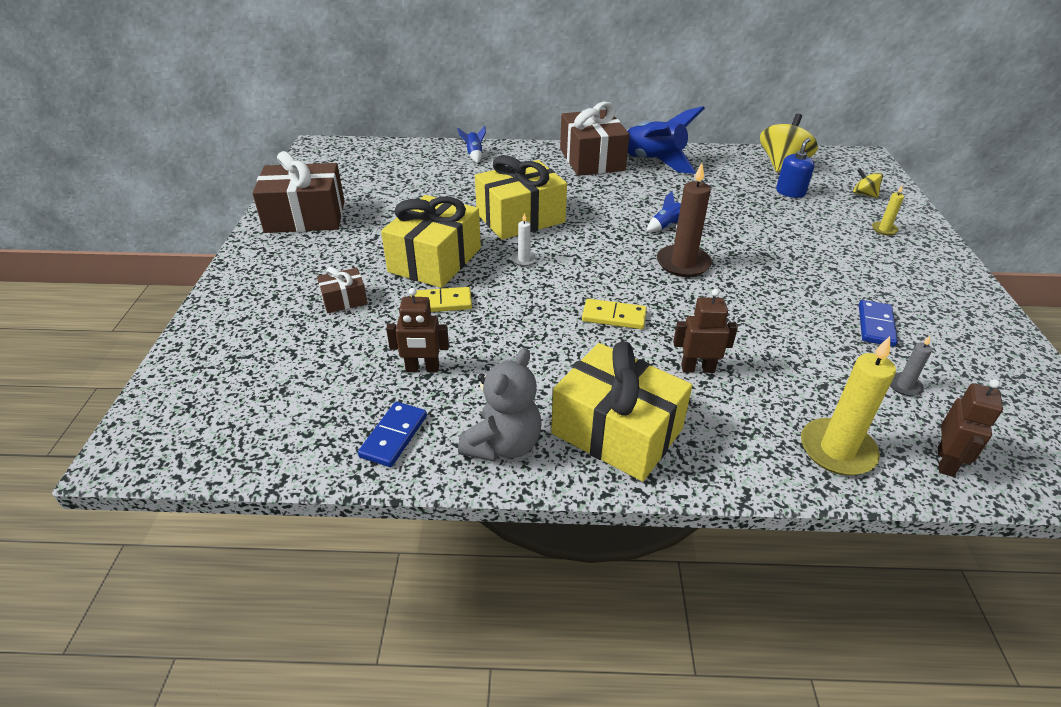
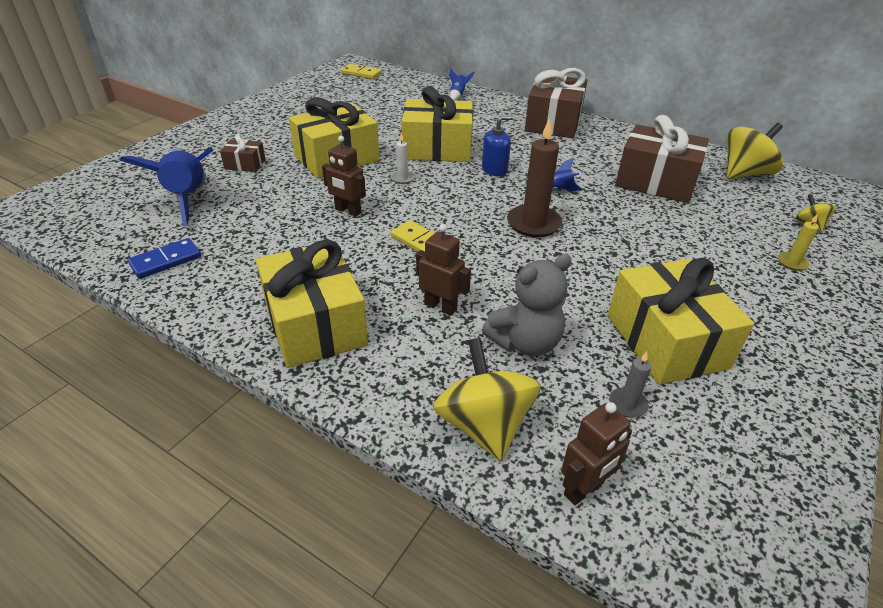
camera: 30 degrees right, 0 degrees up
brown gift [252,151,345,233] -> brown gift moved to [615,115,709,203]
brown robot [386,288,449,372] -> brown robot moved to [322,136,366,217]
yellow domino [410,287,472,312] -> yellow domino moved to [341,64,382,79]
grey teddy bear [458,348,541,462] -> grey teddy bear moved to [482,254,572,356]
blue rocket [627,106,705,174] -> blue rocket moved to [120,147,214,227]
blue soap dispenser [776,138,814,198] -> blue soap dispenser moved to [482,116,513,176]
yellow candle [801,336,896,475] -> yellow spinning top [433,338,541,461]
blue domino [859,300,898,347] -> yellow gift [607,258,754,385]

